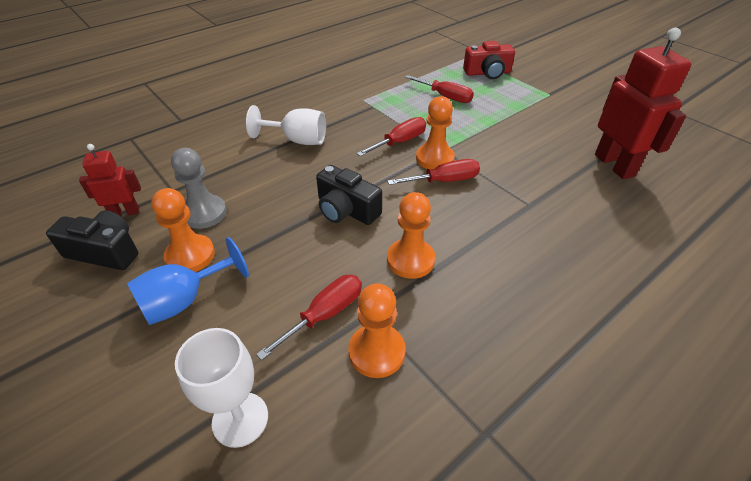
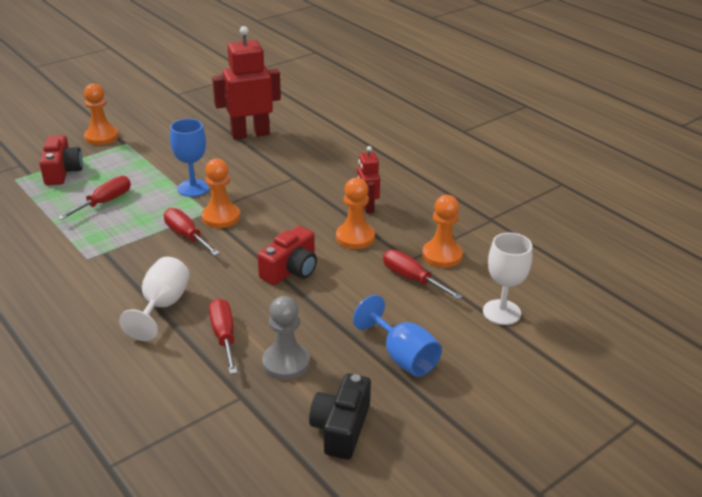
camera: 90 degrees left, 10 degrees down
red robot [79,144,141,216] -> red robot moved to [357,146,380,214]
orange pawn [151,188,215,272] -> orange pawn moved to [84,83,118,145]
black camera [316,165,382,225] -> red camera [257,226,317,285]
red screwdriver [387,159,480,185] -> red screwdriver moved to [209,298,237,374]
none -> blue goblet [170,119,209,197]

